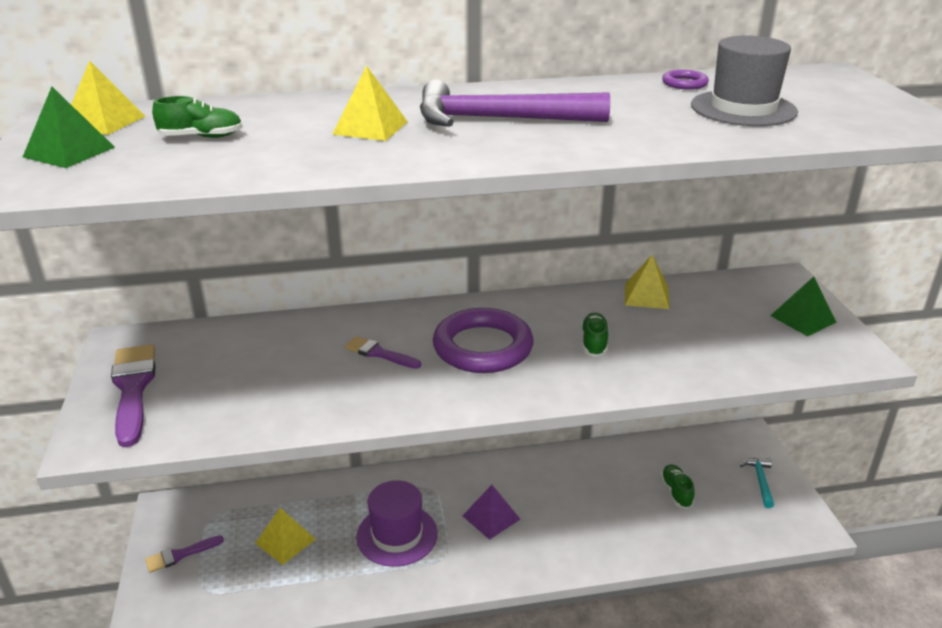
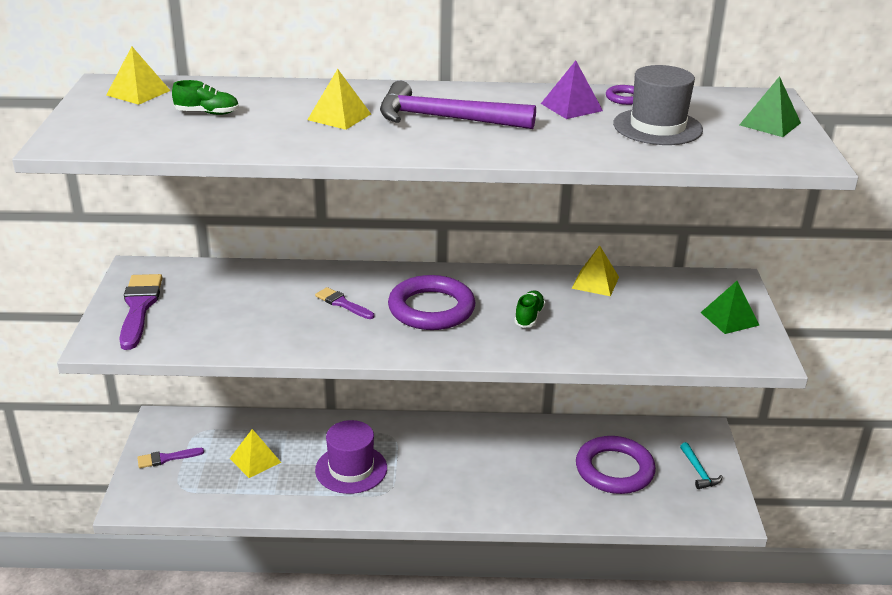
camera: 10 degrees right, 0 degrees up
green pyramid [23,87,115,168] -> green pyramid moved to [740,76,801,137]
purple pyramid [463,485,520,540] -> purple pyramid moved to [541,61,603,119]
green shoe [660,464,694,509] -> purple ring [576,436,656,494]
turquoise hammer [740,458,774,508] -> turquoise hammer turned 150 degrees clockwise [680,442,723,489]

